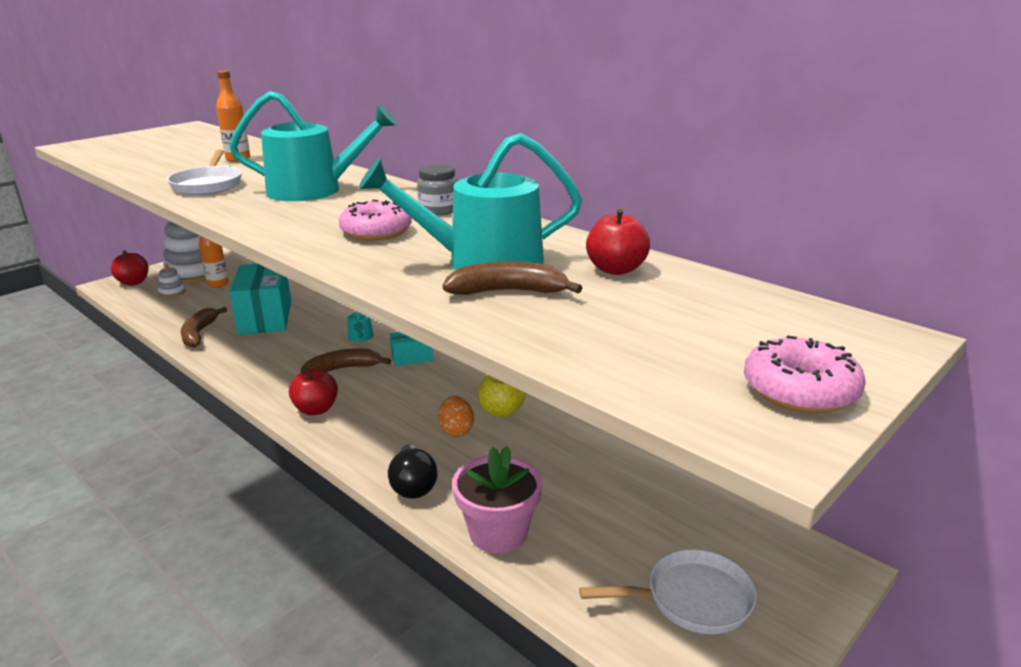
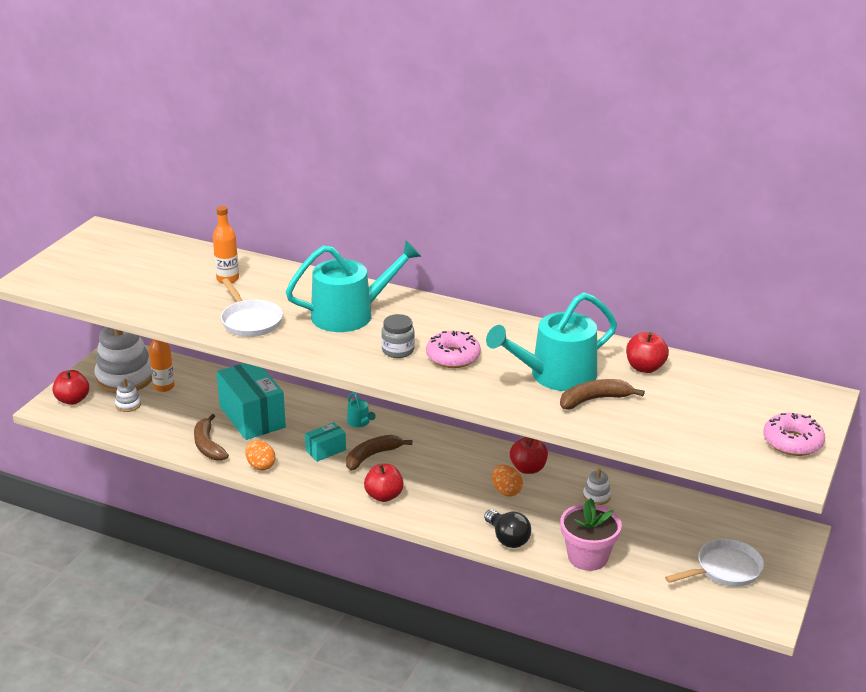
camera: 20 degrees left, 5 degrees up
turquoise box [390,332,433,366] -> turquoise box moved to [305,422,346,462]
grey jar [417,164,457,216] -> grey jar moved to [381,314,415,358]
yellow apple [478,375,526,417] -> red apple [510,437,548,474]
none -> orange egg [245,440,275,471]
none -> white stacking toy [583,469,611,505]

